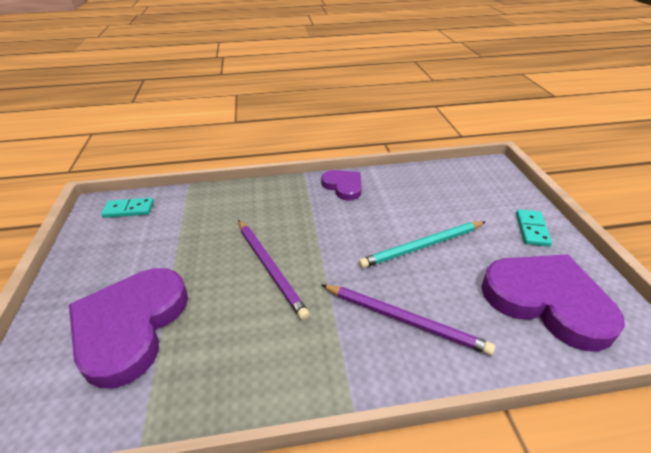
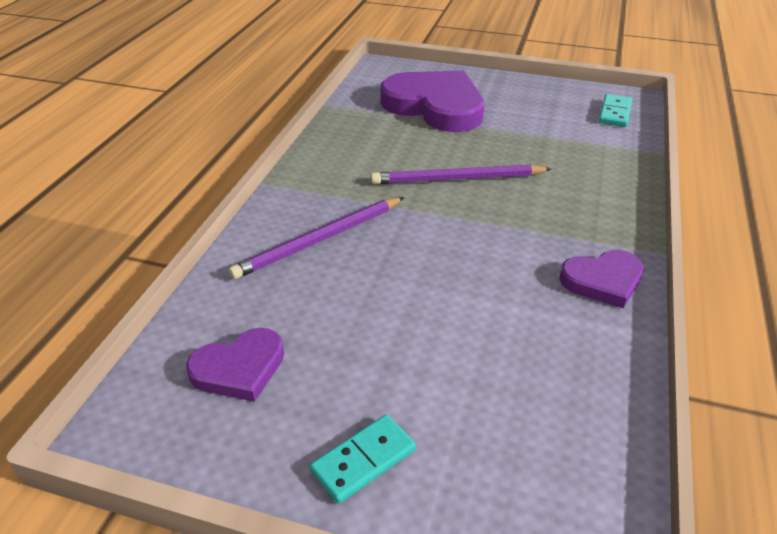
camera: 115 degrees right, 0 degrees up
turquoise pencil [359,221,485,268] -> none
purple heart [481,254,625,351] -> purple heart [186,328,284,402], size x0.54
turquoise domino [516,209,552,247] -> turquoise domino turned 75 degrees counterclockwise [310,414,416,504]

